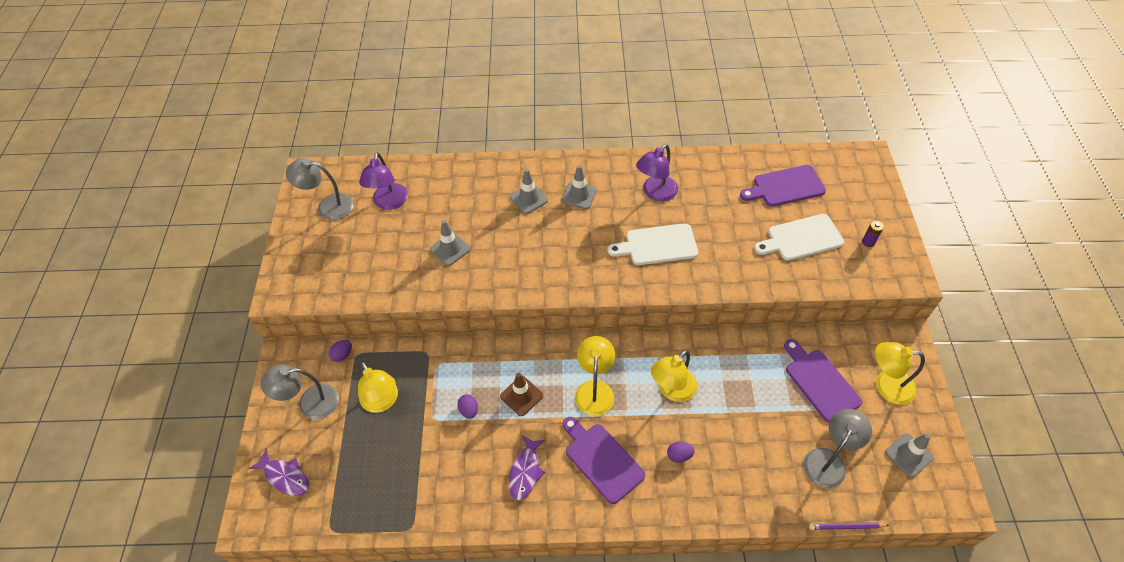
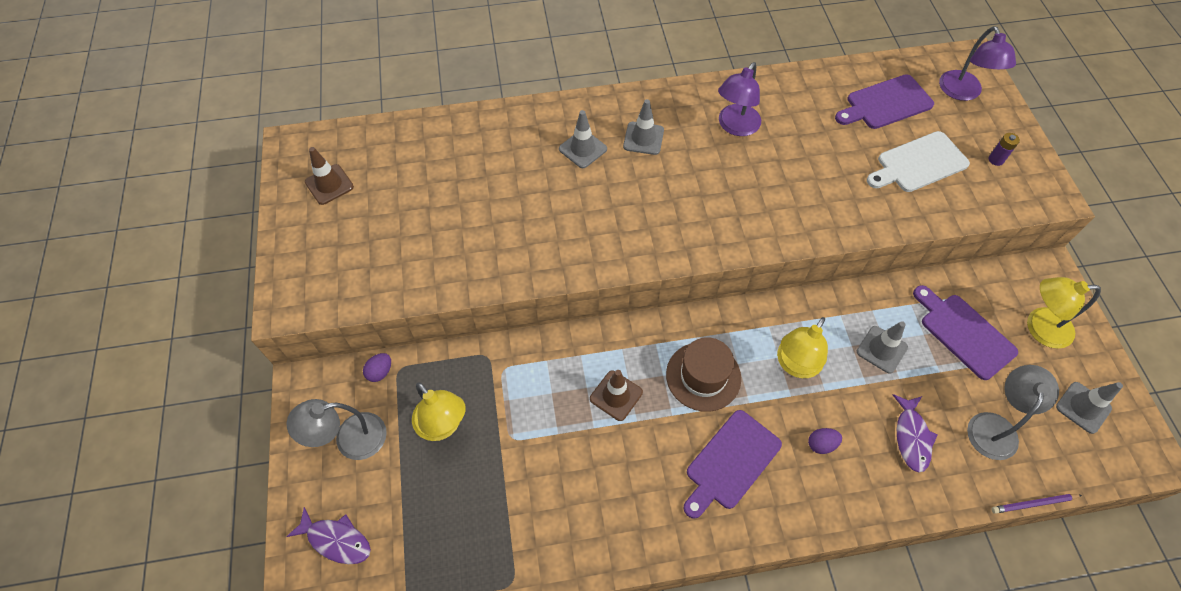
camera: 10 degrees left, 5 degrees up
grey lamp [286,158,354,220] -> brown traffic cone [305,147,354,205]
purple lamp [359,152,408,210] -> purple lamp moved to [939,26,1016,101]
grey traffic cone [430,220,471,266] -> grey traffic cone moved to [857,321,908,374]
purple egg [457,394,478,419] -> none
purple fish [509,435,545,500] -> purple fish moved to [893,394,938,473]
purple cutting board [563,417,645,504] -> purple cutting board turned 90 degrees counterclockwise [684,410,782,519]
yellow lamp [575,336,615,416] -> brown hat [666,337,741,412]
white cutting board [608,223,698,265] -> none

